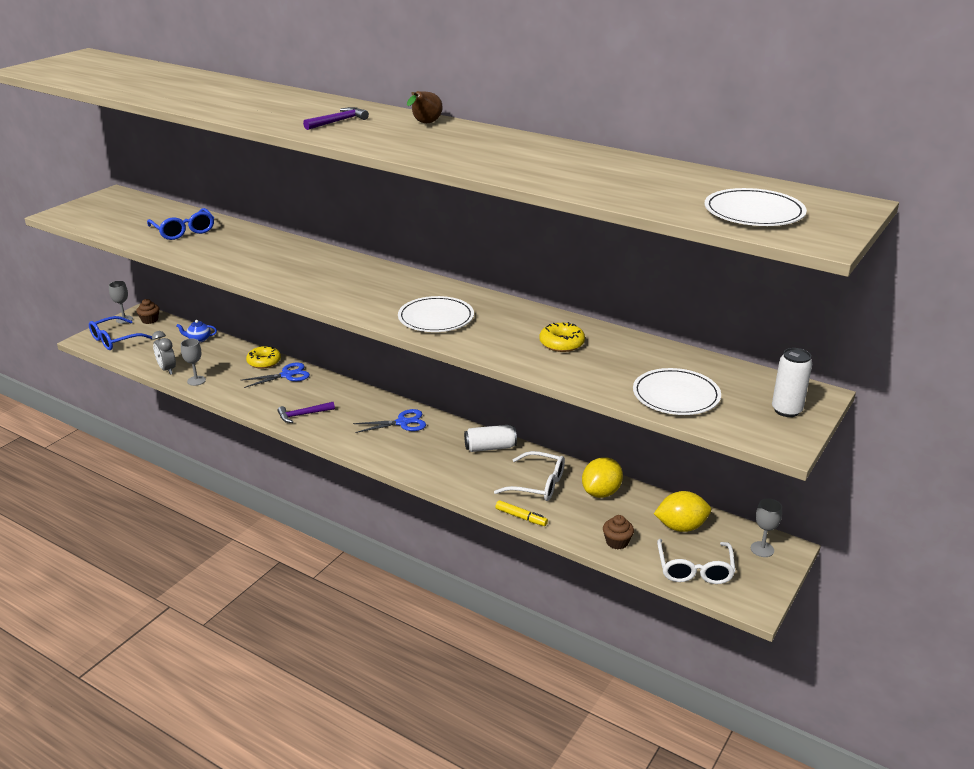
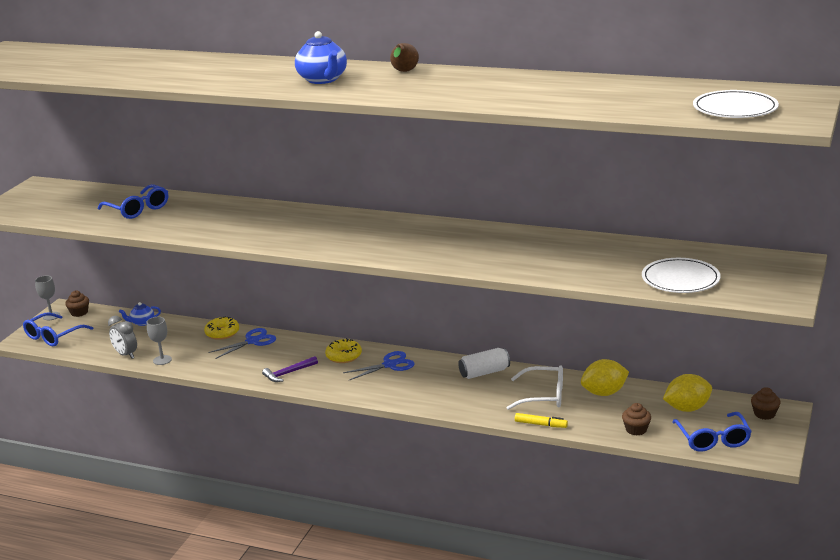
camera: 10 degrees left, 5 degrees down
purple hammer [303,107,369,130] -> blue teapot [295,31,347,84]
white plate [398,296,474,332] -> none
yellow donut [539,322,585,352] -> yellow donut moved to [325,338,362,363]
yellow lemon [582,457,623,498] -> yellow lemon turned 45 degrees clockwise [581,359,629,396]
white glasses [657,539,736,584] -> blue glasses [672,412,752,452]
grey goblet [751,498,782,557] -> brown cupcake [751,387,781,420]
white can [772,348,812,417] -> none

